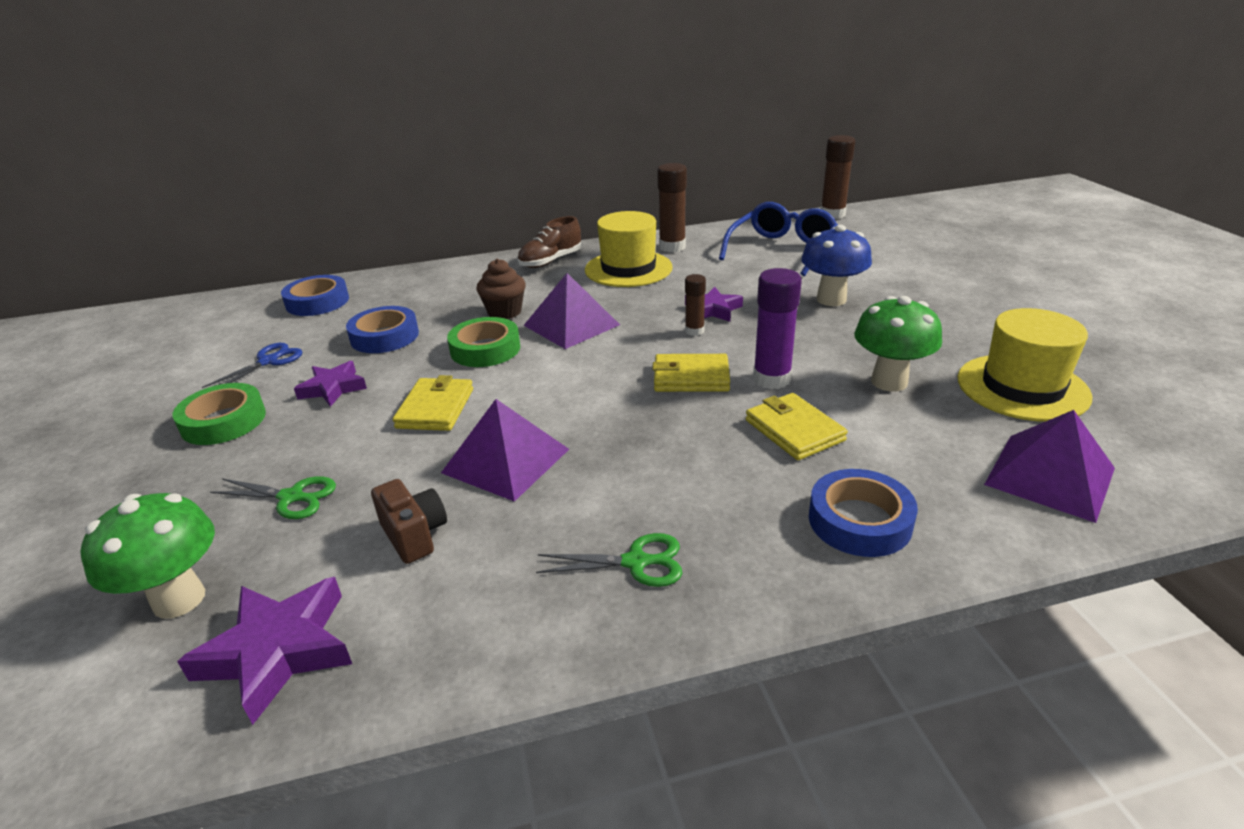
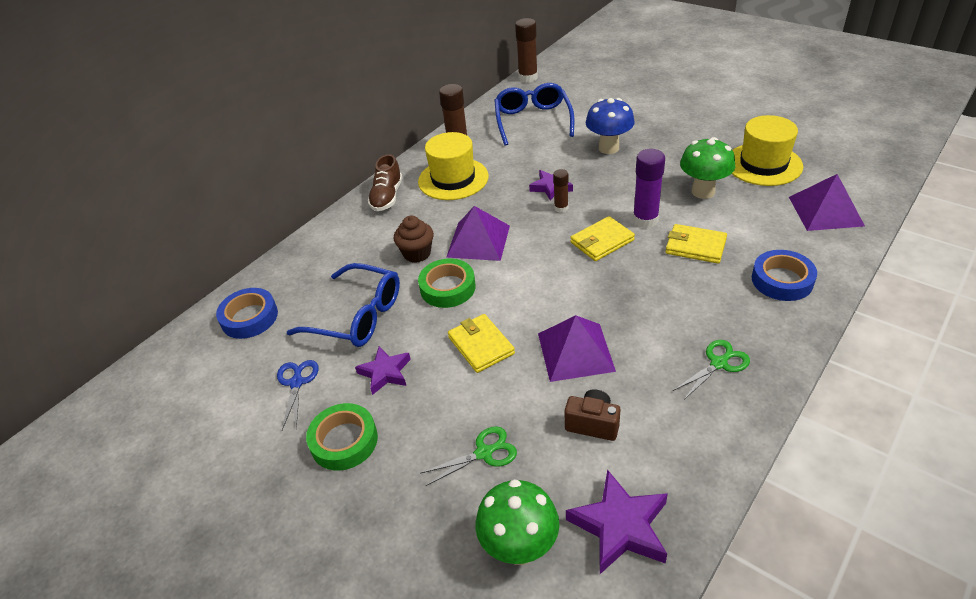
camera: 35 degrees left, 10 degrees up
blue tape [346,306,419,353] -> blue glasses [287,263,400,347]

